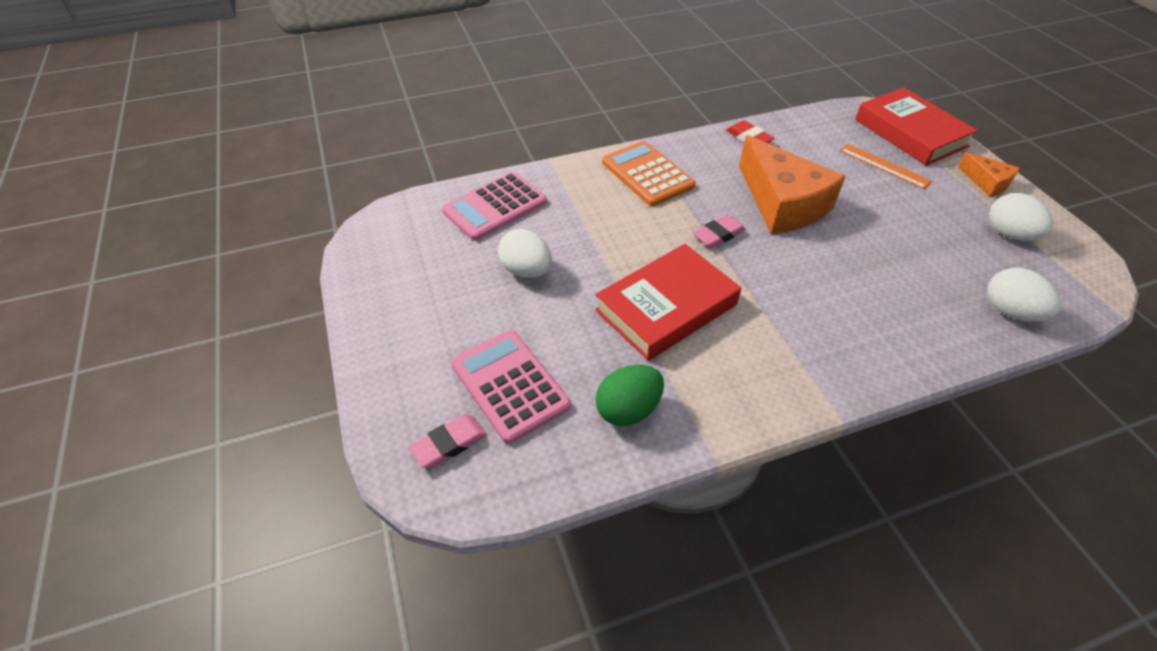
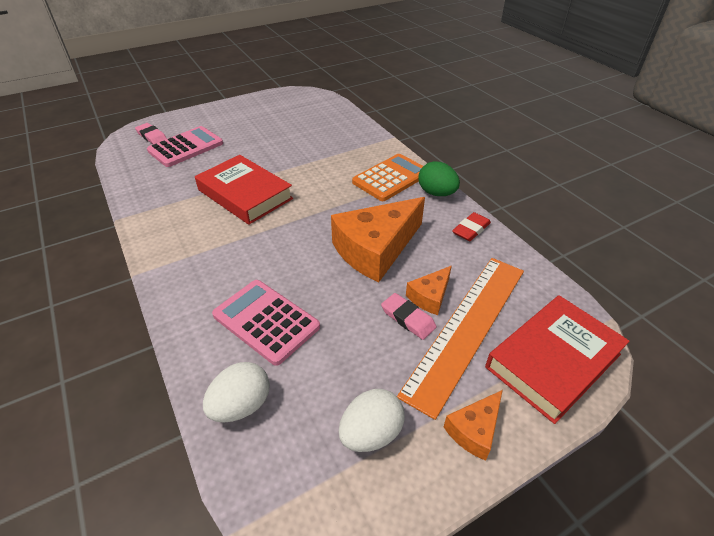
camera: 80 degrees right, 5 degrees down
pink calculator [442,172,547,241] -> pink calculator moved to [212,280,320,366]
white egg [498,229,552,278] -> none
green egg [595,365,664,426] -> green egg moved to [418,161,460,196]
pink eraser [693,215,746,248] -> pink eraser moved to [381,293,437,340]
orange ruler [840,144,932,189] -> orange ruler [397,258,524,420], size x2.07
none -> orange cheese [406,266,452,315]

